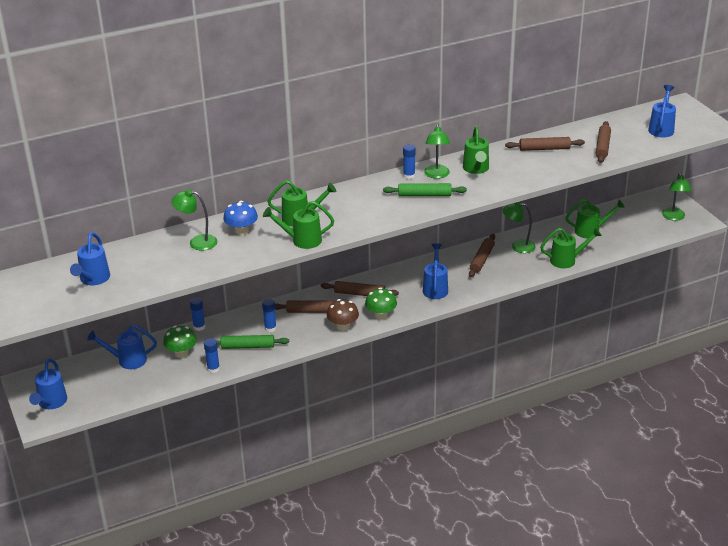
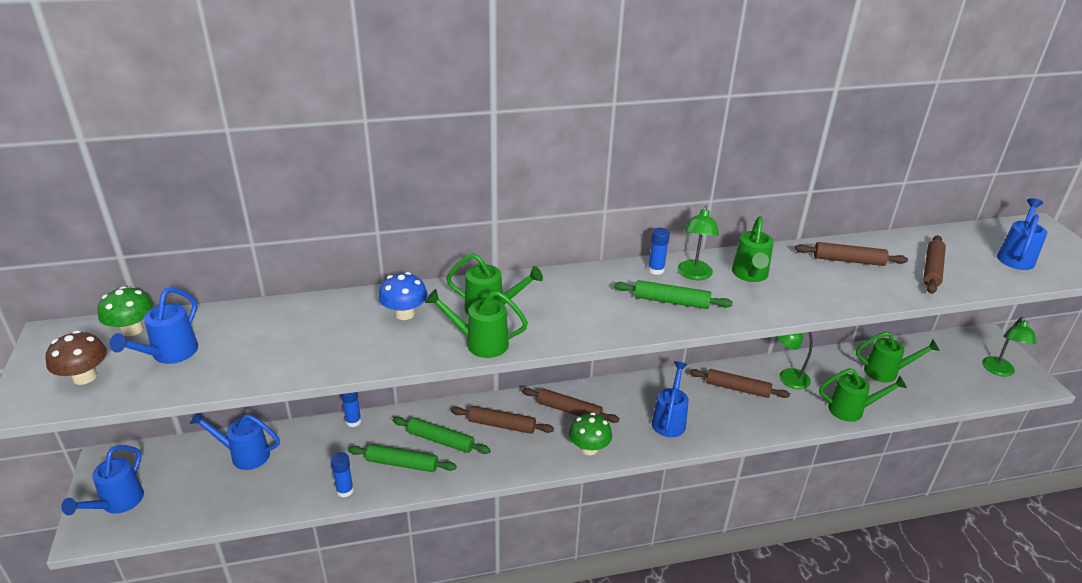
camera: 10 degrees right, 0 degrees up
green mushroom [163,326,197,358] -> green mushroom moved to [98,286,153,336]
green lamp [171,190,217,251] -> none
blue glue stick [262,299,277,332] -> green rolling pin [392,417,491,454]
brown mushroom [327,299,359,331] -> brown mushroom moved to [45,331,107,385]
brown rolling pin [469,234,495,277] -> brown rolling pin turned 75 degrees clockwise [689,369,790,398]

